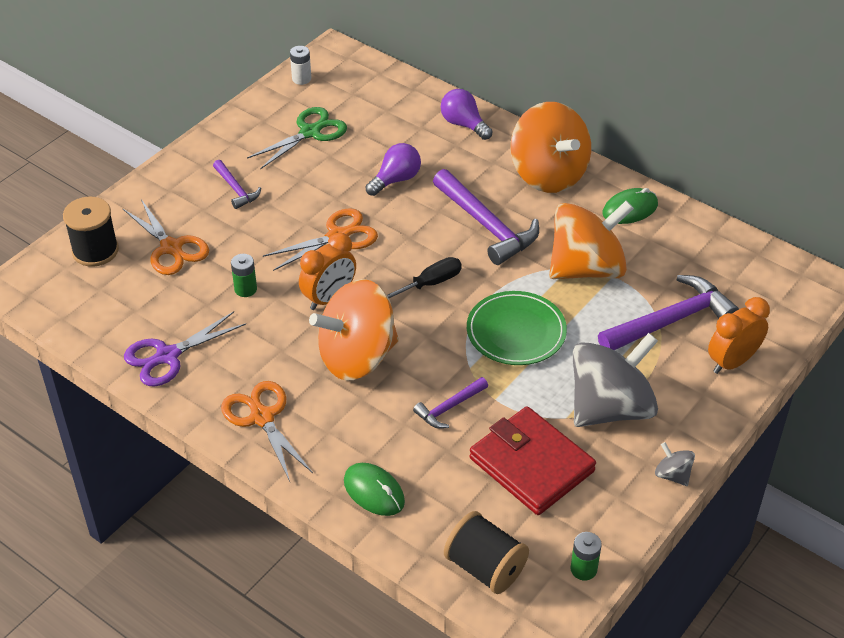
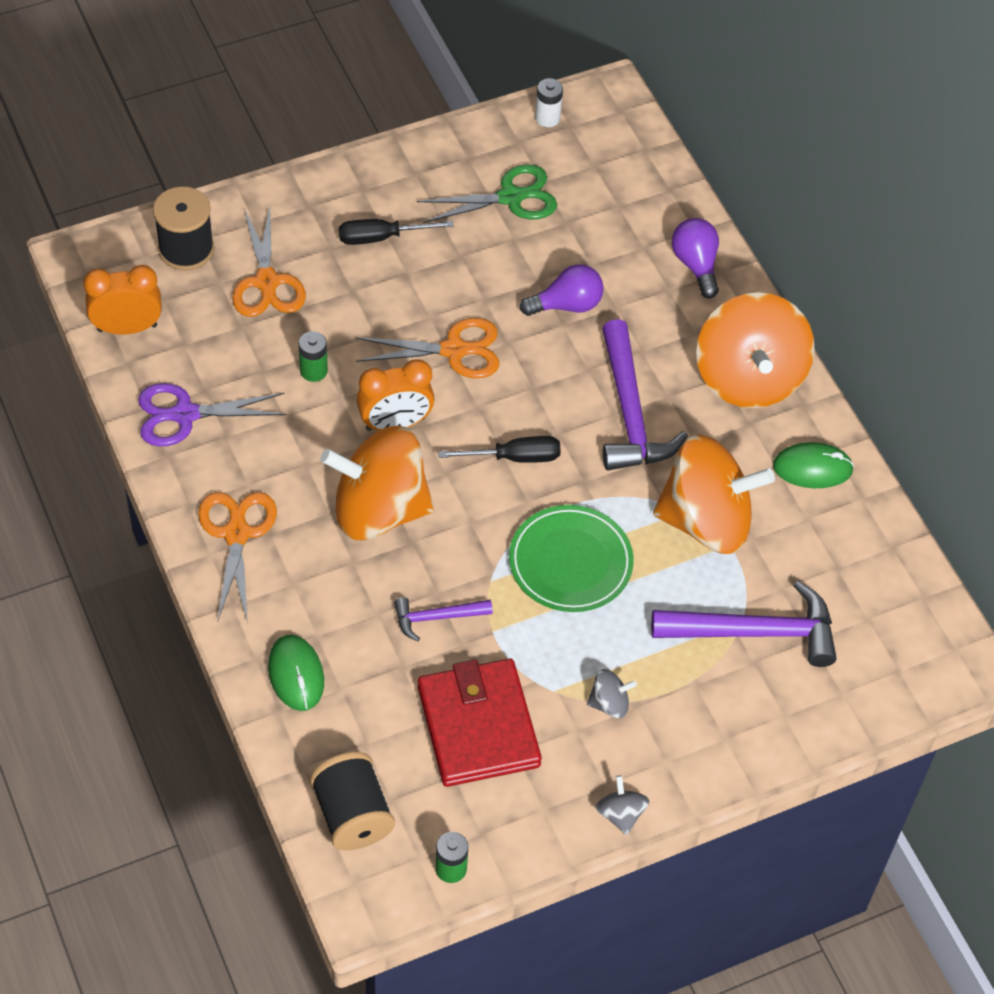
camera: 25 degrees right, 10 degrees up
purple hammer [213,160,261,209] -> black screwdriver [339,219,453,245]
grey spinning top [573,333,658,427] -> grey spinning top [587,669,637,718], size x0.41
orange clock [708,297,770,374] -> orange clock moved to [83,265,162,335]

